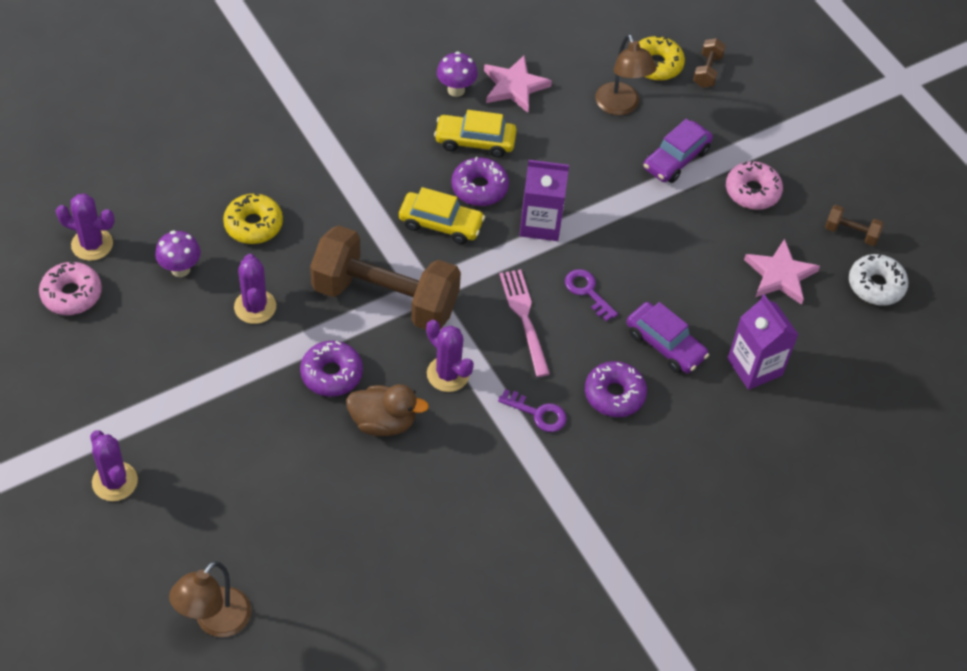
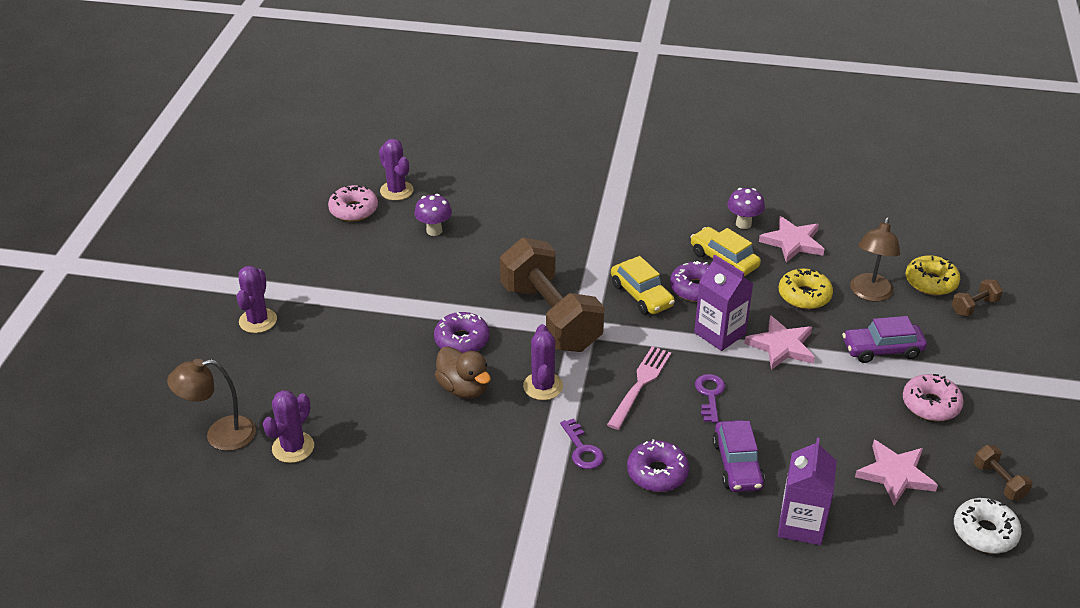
camera: 45 degrees right, 15 degrees down
yellow donut [223,193,283,244] -> yellow donut moved to [779,268,833,309]
purple cactus [234,254,276,324] -> purple cactus moved to [263,390,314,463]
none -> pink star [744,315,815,370]

